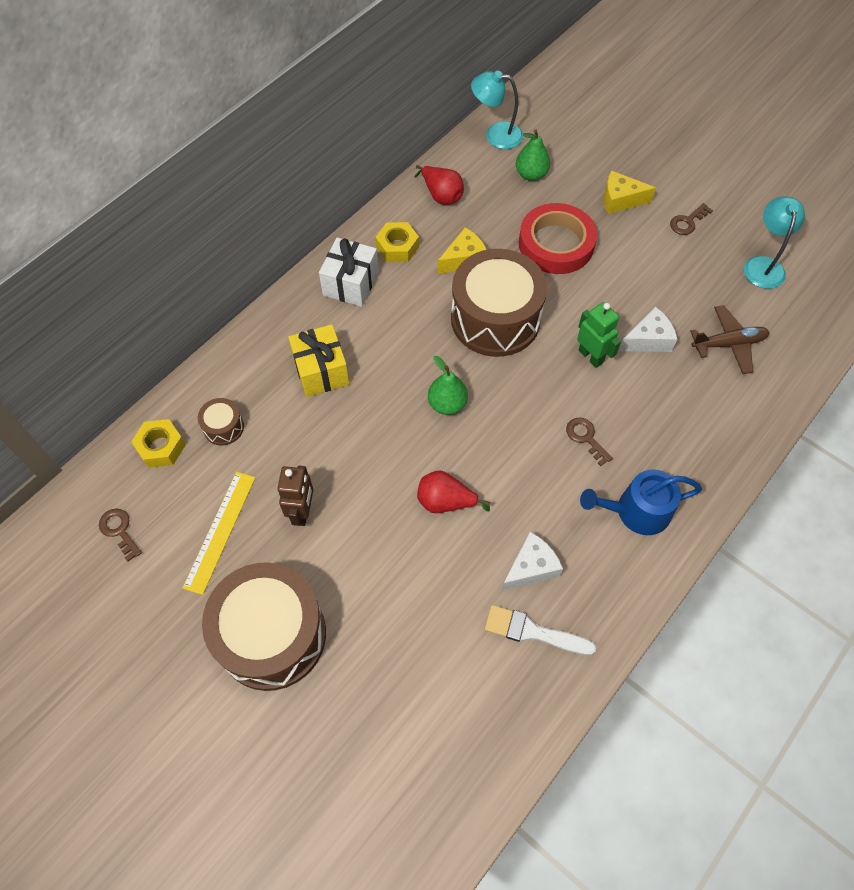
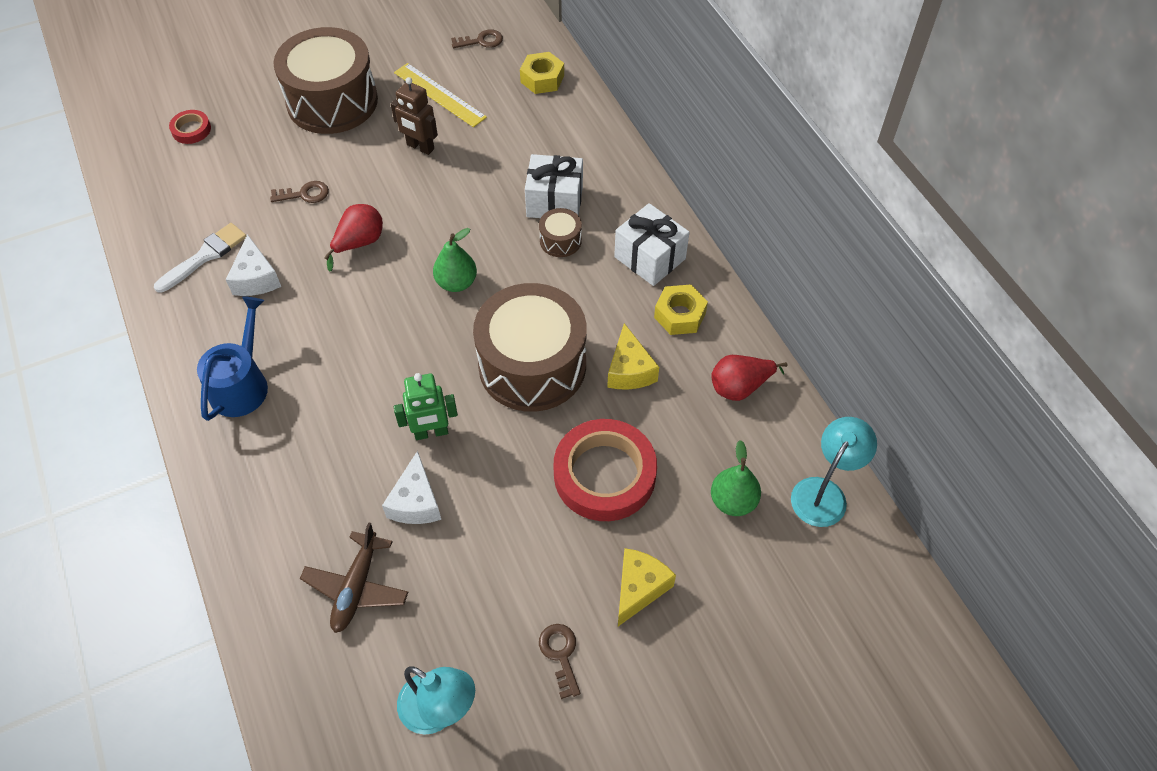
camera: 115 degrees right, 5 degrees down
brown drum [198,398,244,446] -> brown drum moved to [539,208,582,257]
yellow gift [288,324,350,397] -> white gift [525,154,583,218]
brown key [566,417,613,466] -> brown key moved to [270,181,329,203]
none -> red tape [169,110,211,144]

